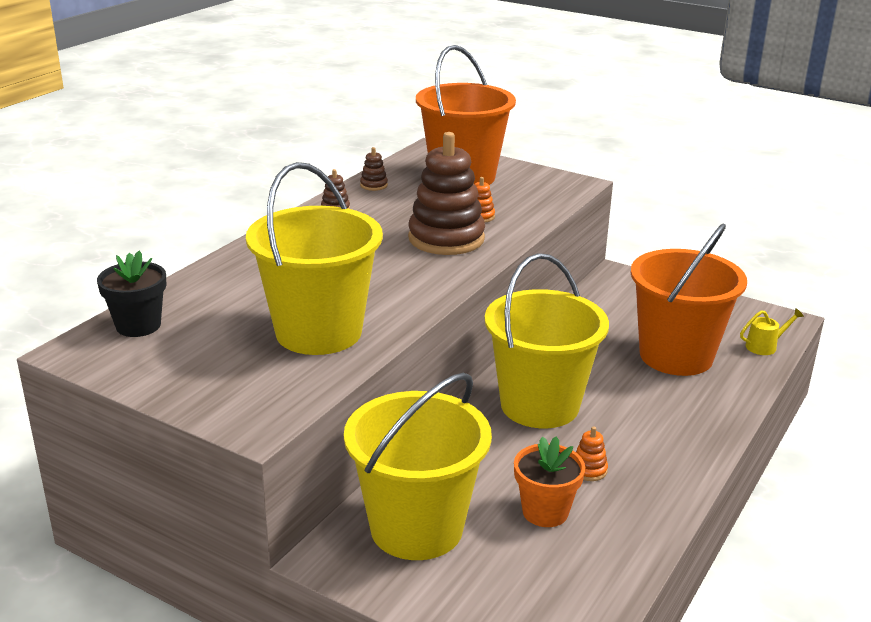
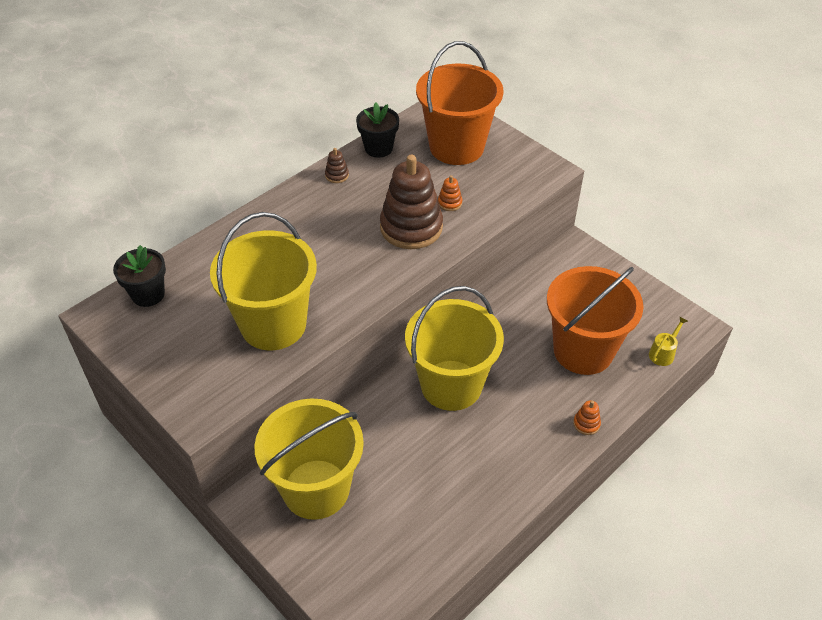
camera: 15 degrees right, 20 degrees up
brown stacking toy [360,147,388,191] -> black flower pot [356,102,399,158]
orange flower pot [514,436,585,527] -> none
orange stacking toy [576,426,608,481] -> orange stacking toy moved to [573,401,601,435]
yellow watering can [740,308,804,355] -> yellow watering can turned 45 degrees counterclockwise [649,316,688,366]

